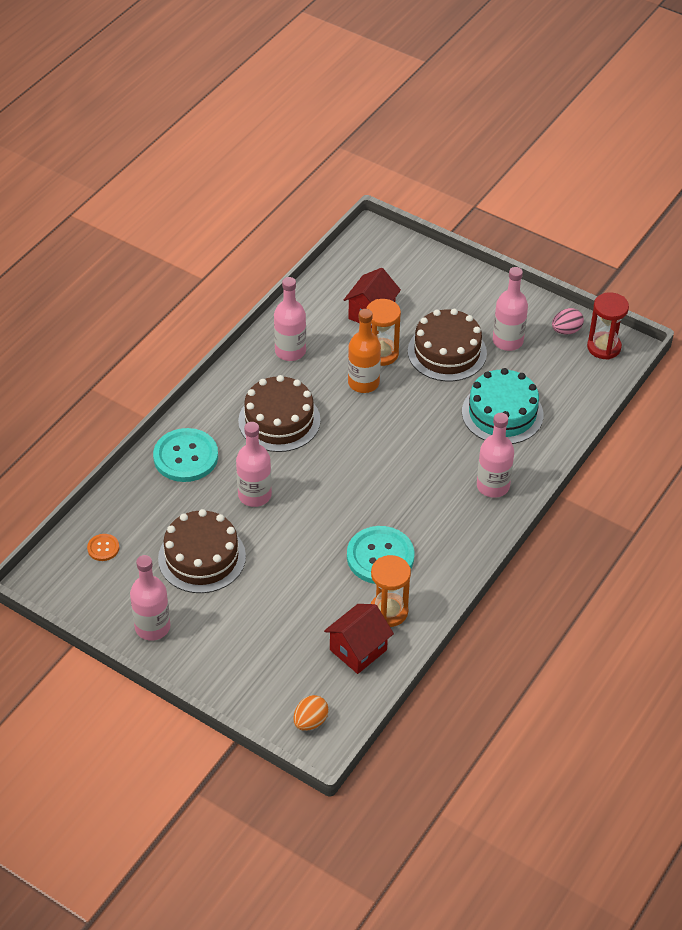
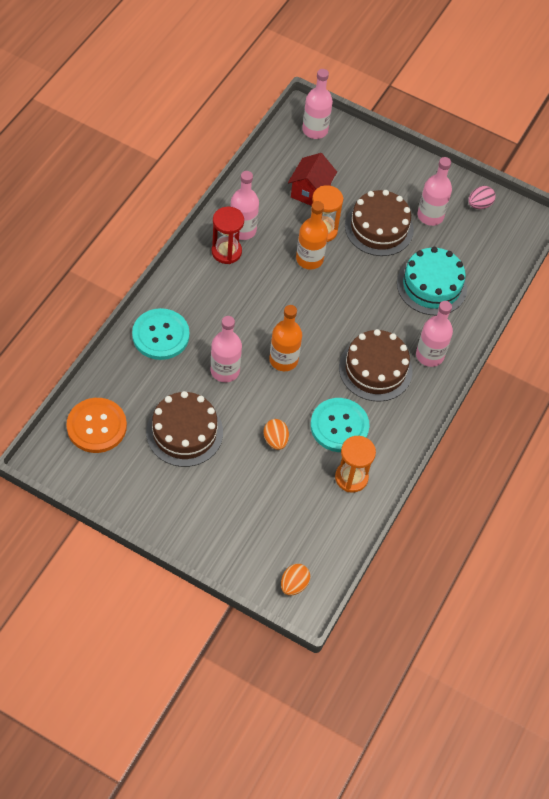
camera: 10 degrees left, 10 degrees up
orange button [87,534,119,561] -> orange button [66,398,127,453], size x2.12
pink bottle [130,555,170,641] -> pink bottle moved to [302,69,333,139]
brown cake [238,375,321,452] -> brown cake moved to [339,329,412,402]
red house [324,604,394,674] -> none
red hourglass [587,292,629,360] -> red hourglass moved to [212,207,244,264]
none -> orange egg [264,419,289,450]
none -> orange bottle [269,305,302,371]

